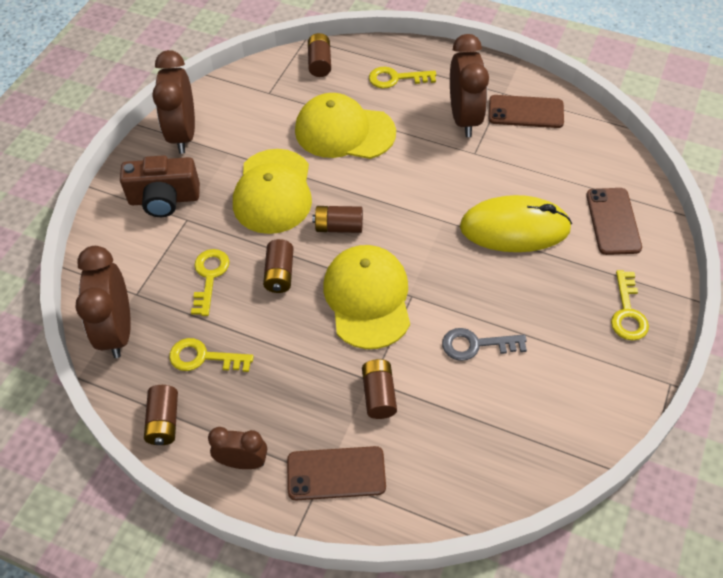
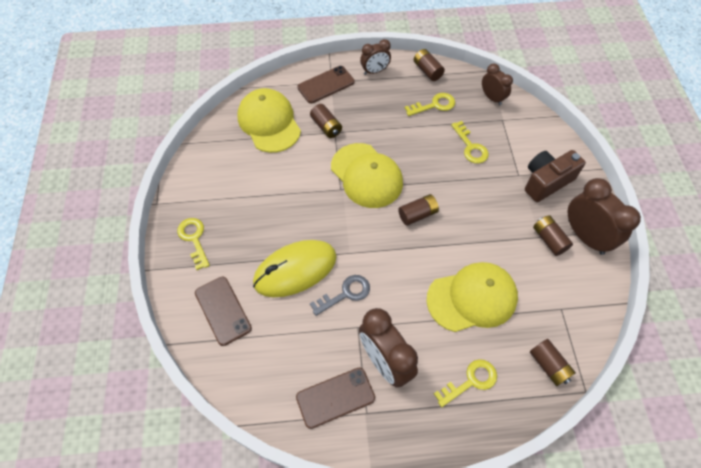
camera: 150 degrees right, 5 degrees up
brown clock [75,246,131,358] -> brown clock [482,63,513,105], size x0.59
yellow cap [233,149,312,234] -> yellow cap moved to [237,88,301,153]
brown battery [263,239,293,293] -> brown battery moved to [533,215,573,256]
grey key [442,328,527,361] -> grey key moved to [310,275,370,316]

